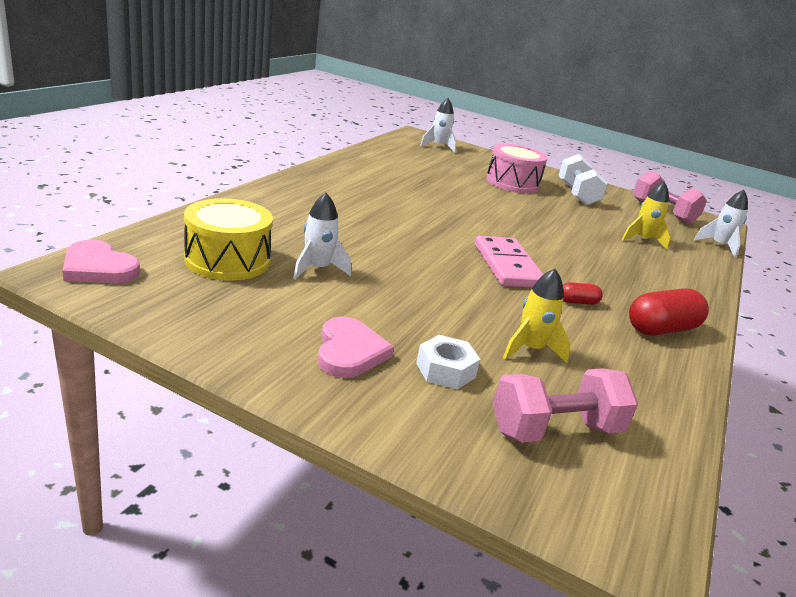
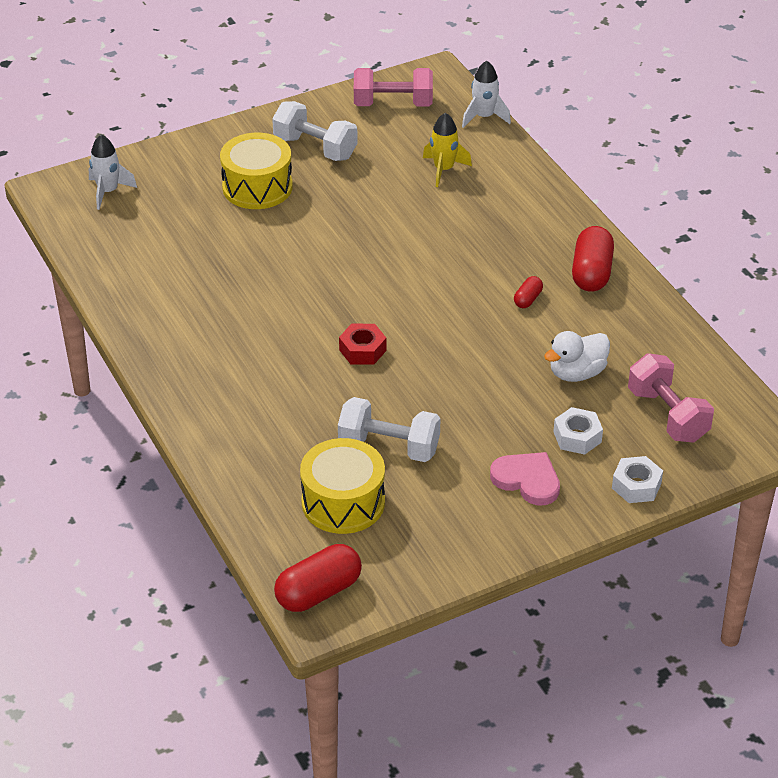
camera: 50 degrees left, 15 degrees up
pink heart [62,240,140,283] -> red capsule [274,544,362,612]
white rocket [293,193,351,280] -> white dumbbell [338,397,441,462]
pink domino [475,236,544,288] -> none
pink drum [486,143,548,193] -> yellow drum [220,133,293,209]
pink dumbbell [493,368,638,443] -> pink dumbbell turned 45 degrees counterclockwise [628,353,714,443]
yellow rocket [503,269,571,363] -> white duck [544,331,610,382]
none -> red nut [339,324,386,365]
none -> white nut [612,456,663,503]

